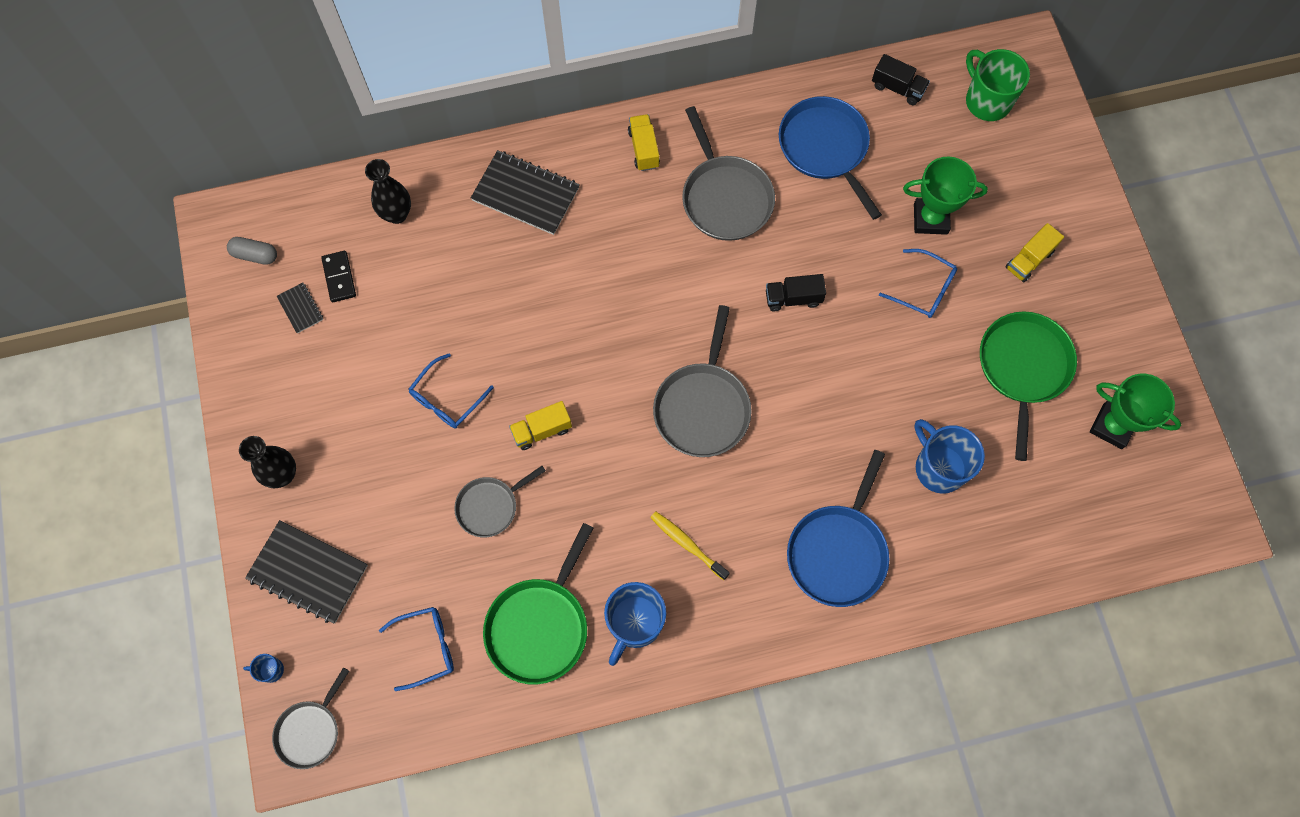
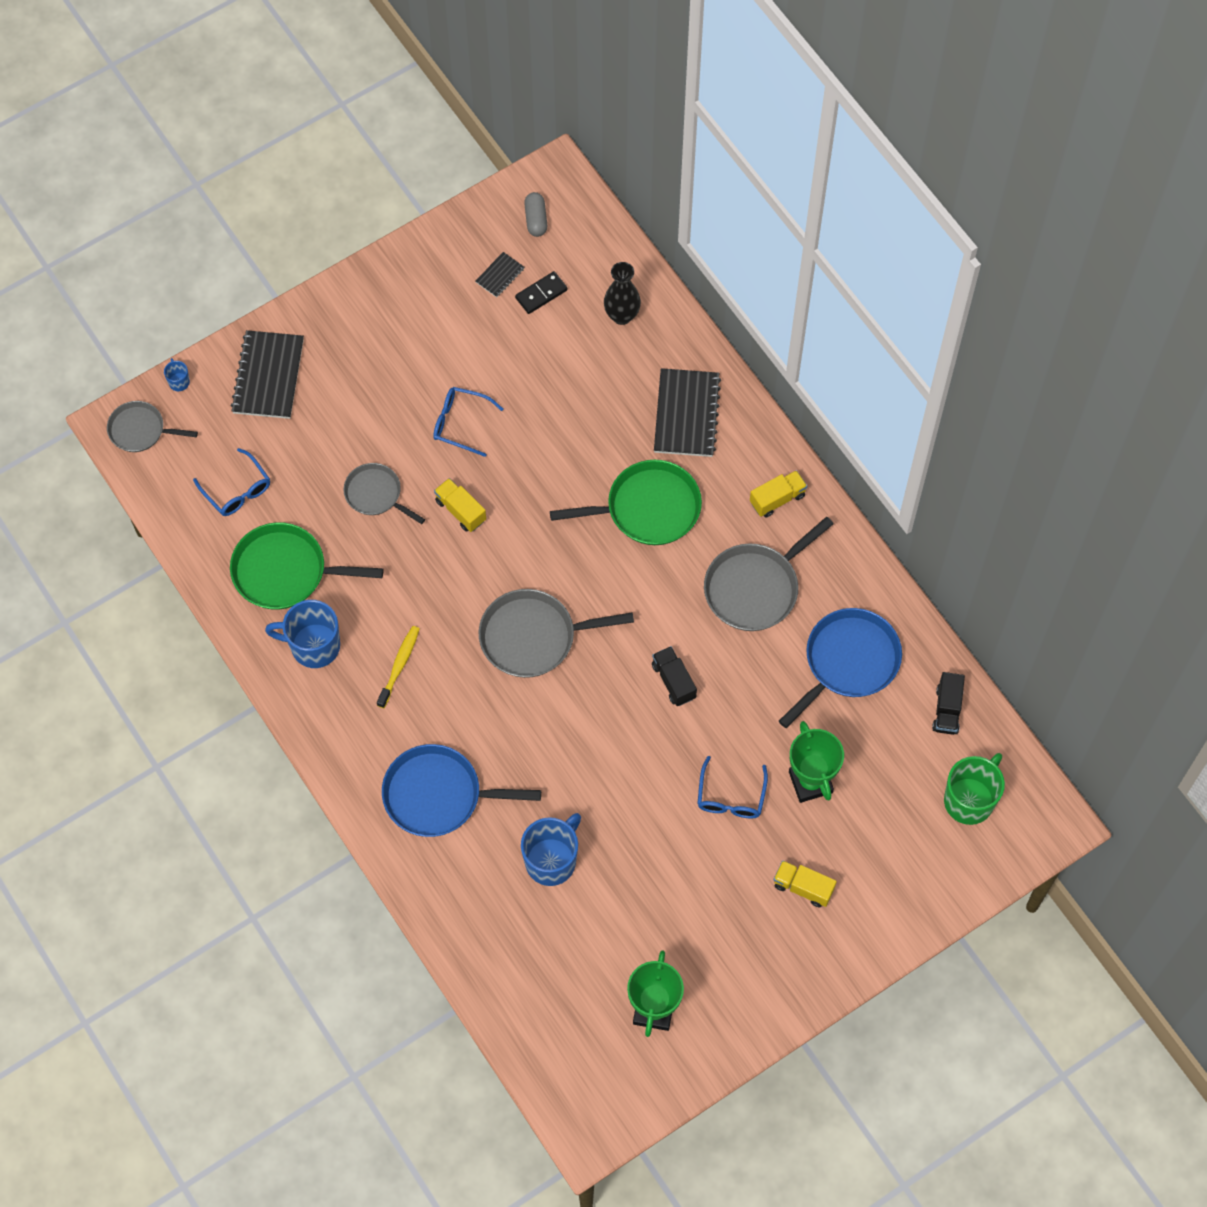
camera: 70 degrees right, 5 degrees down
black vase [239,436,296,488] -> none
green pan [980,312,1077,461] -> green pan moved to [550,460,702,545]

